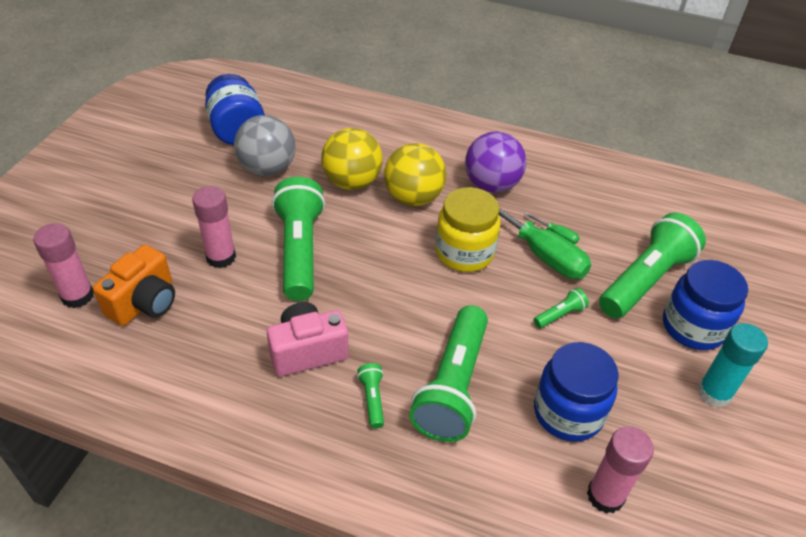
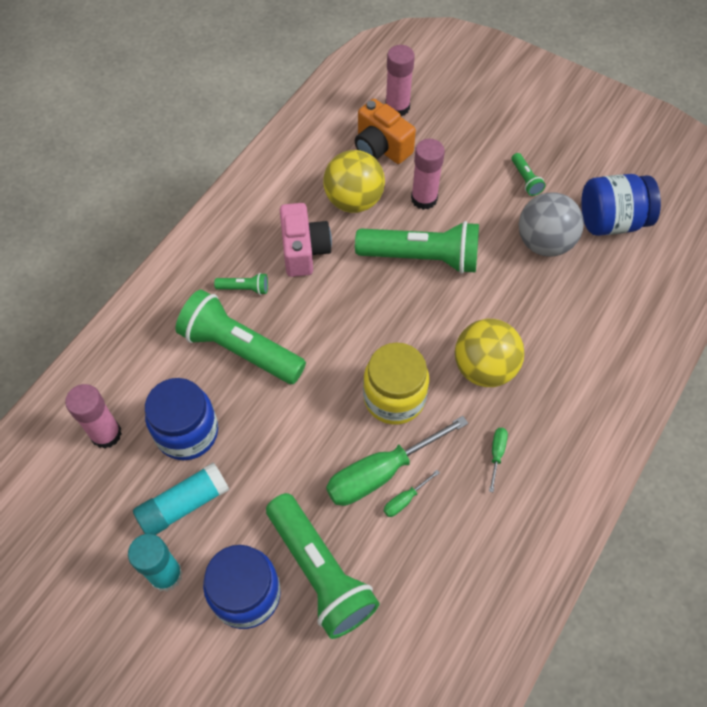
camera: 105 degrees right, 15 degrees up
yellow ball [321,128,383,190] -> yellow ball moved to [323,150,385,213]
purple ball [465,132,526,193] -> green screwdriver [489,428,508,492]
green flashlight [534,288,589,328] -> green flashlight moved to [512,153,546,196]
none -> turquoise glue stick [133,463,229,535]

